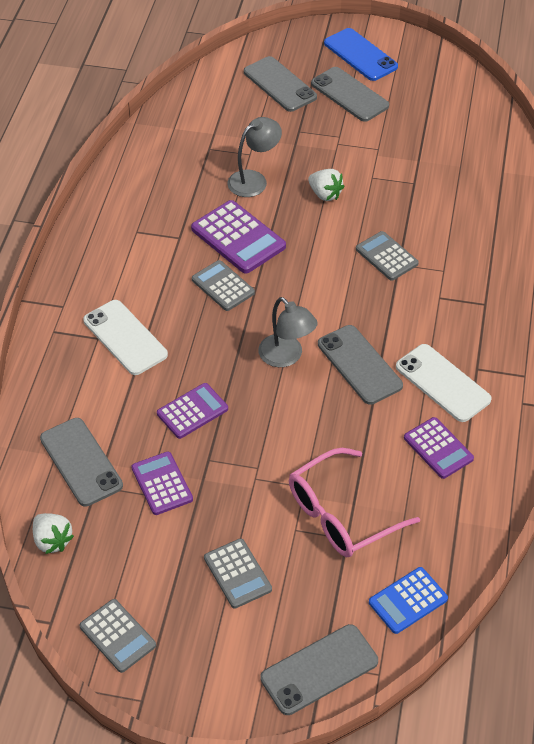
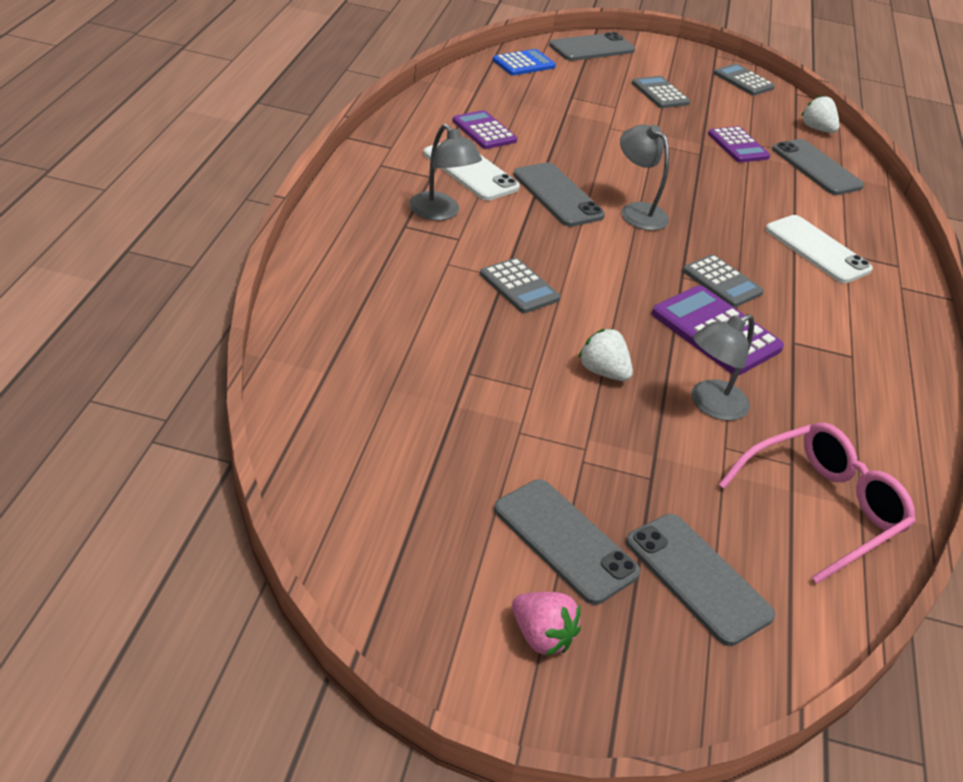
camera: 175 degrees right, 10 degrees down
purple calculator [157,383,228,439] -> none
pink glasses [289,448,420,557] -> pink glasses moved to [718,423,916,584]
blue phone [324,28,398,81] -> pink strawberry [512,592,581,656]
none -> grey lamp [409,124,482,220]

